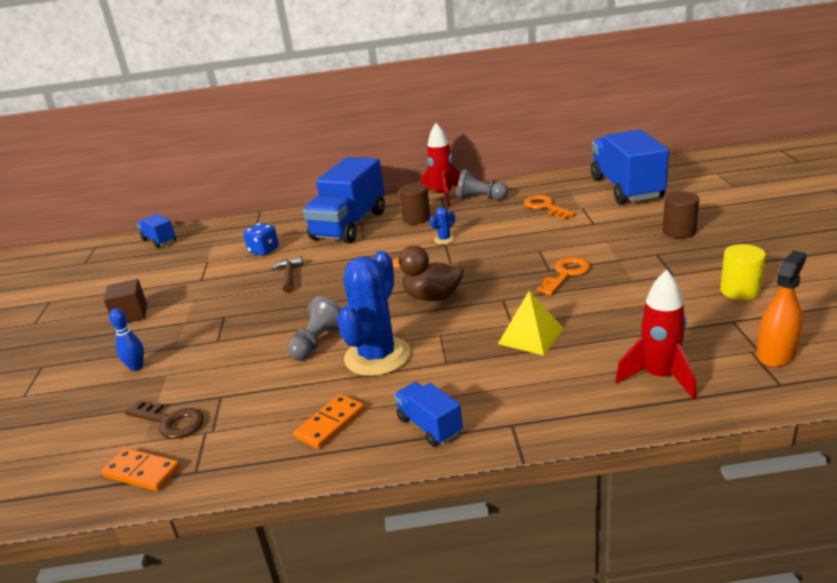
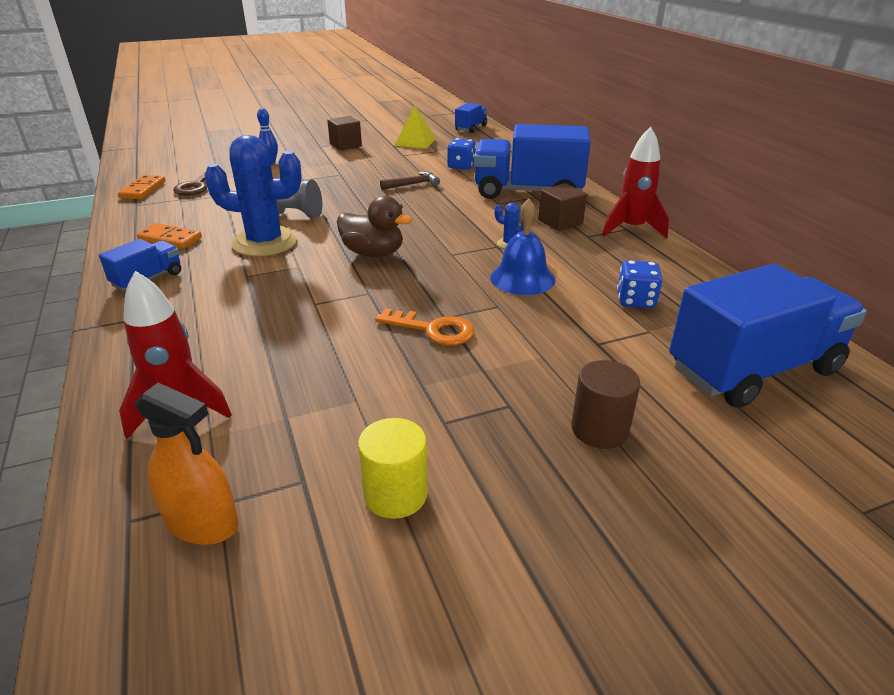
camera: 70 degrees right, 5 degrees up
brown duck [392,246,464,301] -> brown duck turned 120 degrees clockwise [337,196,412,257]
brown cylinder [399,183,431,224] -> brown cube [538,183,587,231]
grey pawn [457,169,508,200] -> none
yellow pyramid [498,291,564,355] -> yellow pyramid moved to [394,105,436,149]
orange key [524,195,576,219] -> blue dice [617,260,663,308]
none -> blue bell [490,199,555,295]

